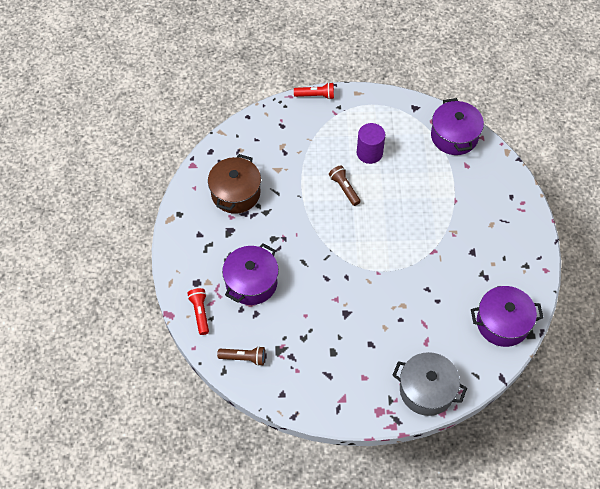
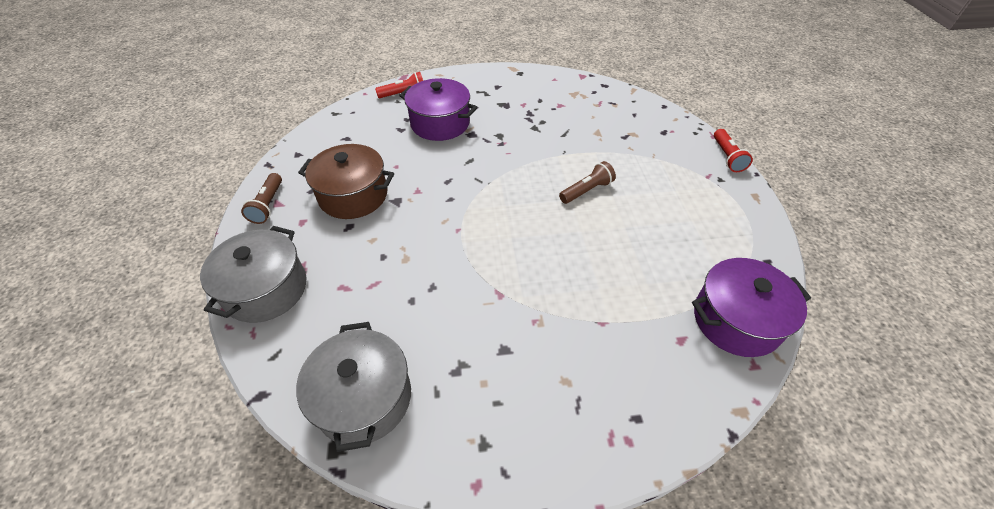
camera: 85 degrees right, 10 degrees down
brown pot [208,154,261,214] -> brown pot moved to [298,144,394,219]
brown flashlight [217,346,265,366] -> brown flashlight moved to [241,173,282,224]
purple cylinder [357,123,385,164] -> none
purple pot [471,286,544,347] -> grey pot [296,322,411,452]

